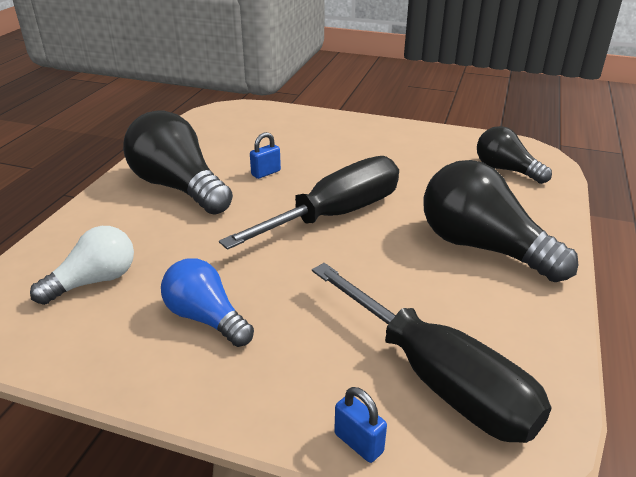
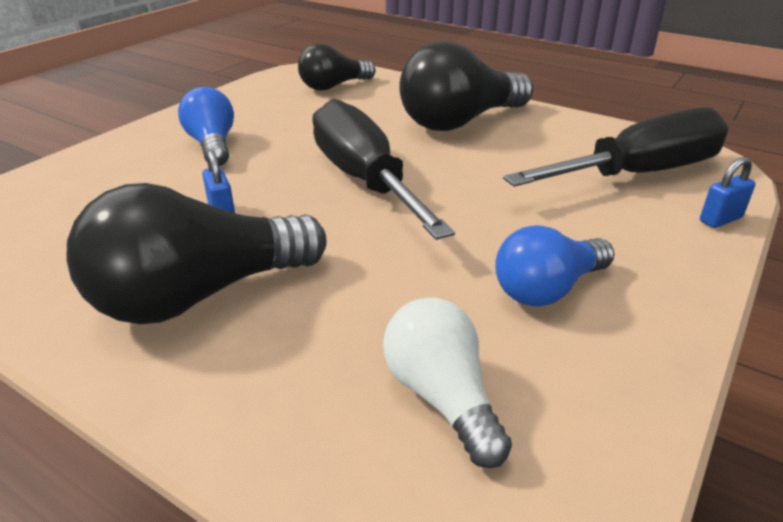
camera: 75 degrees left, 0 degrees up
none -> blue light bulb [178,87,234,166]

